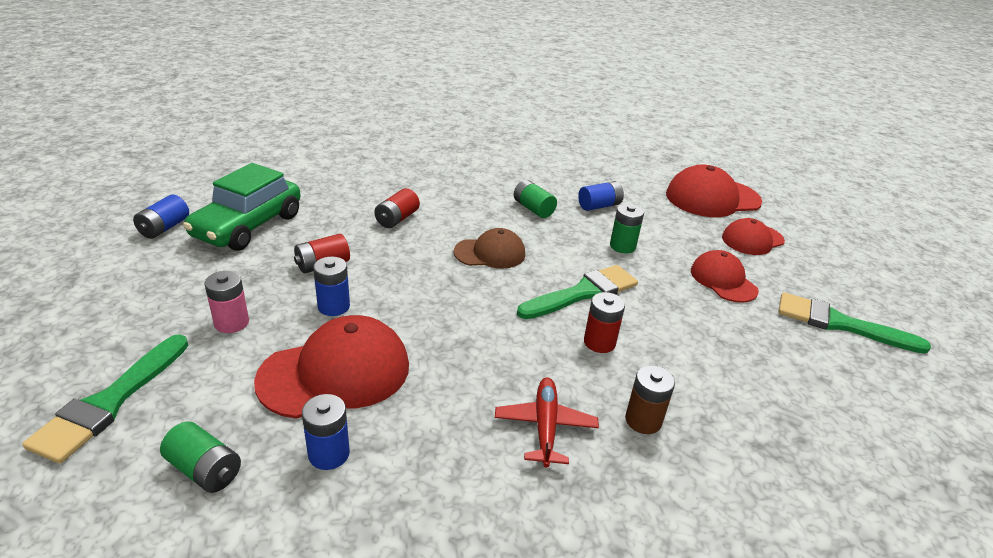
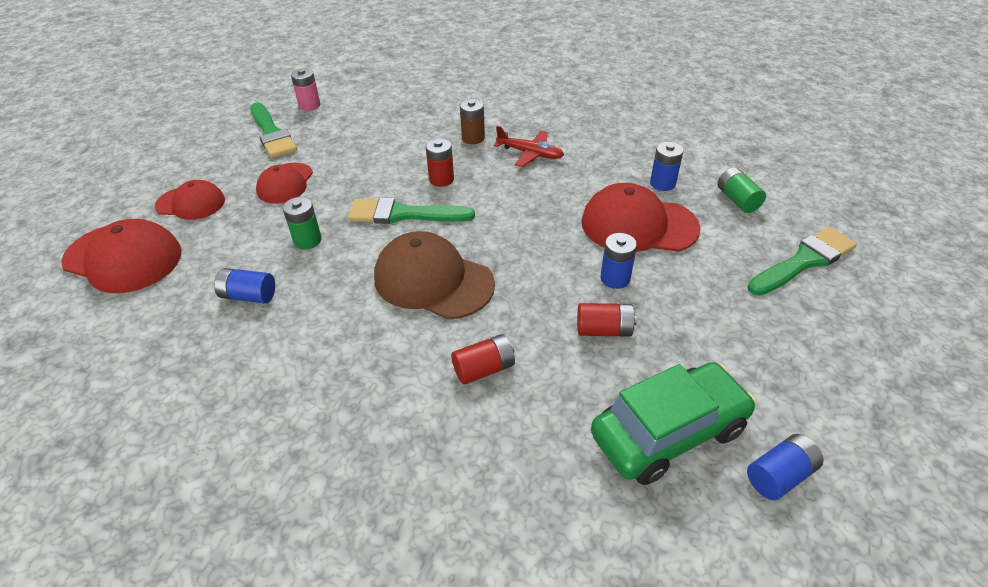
camera: 140 degrees left, 10 degrees up
pink battery [204,271,249,333] -> pink battery moved to [291,68,321,111]
brown cap [454,228,525,269] -> brown cap [374,231,495,320], size x1.61
red plane [495,377,599,468] -> red plane turned 105 degrees counterclockwise [494,126,564,167]
green battery [514,180,557,218] -> none

